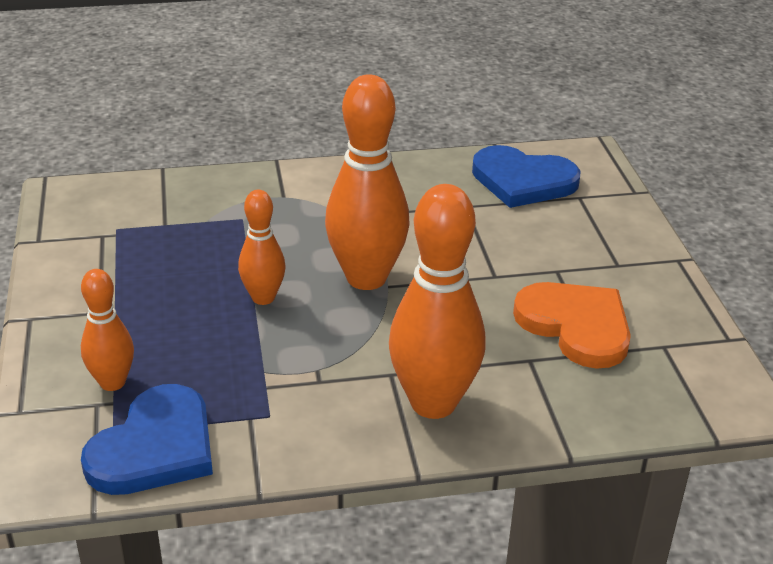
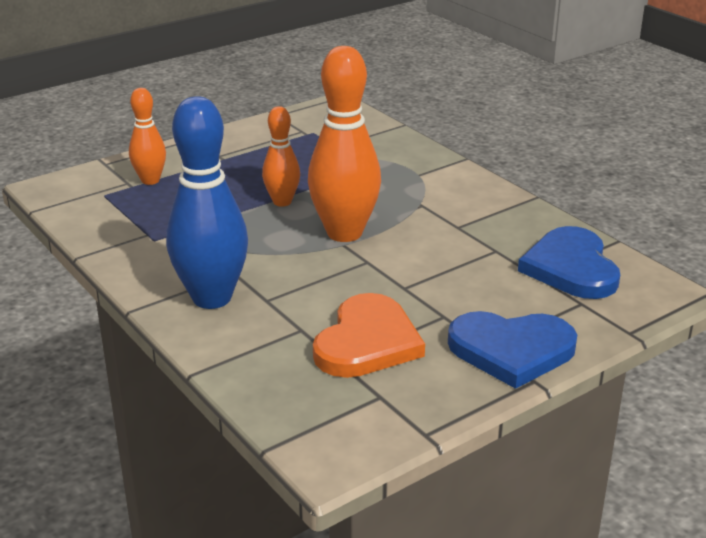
camera: 65 degrees right, 5 degrees down
blue heart [81,384,213,495] -> blue heart moved to [448,311,577,389]
orange bowling pin [389,184,486,419] -> blue bowling pin [166,96,248,309]

